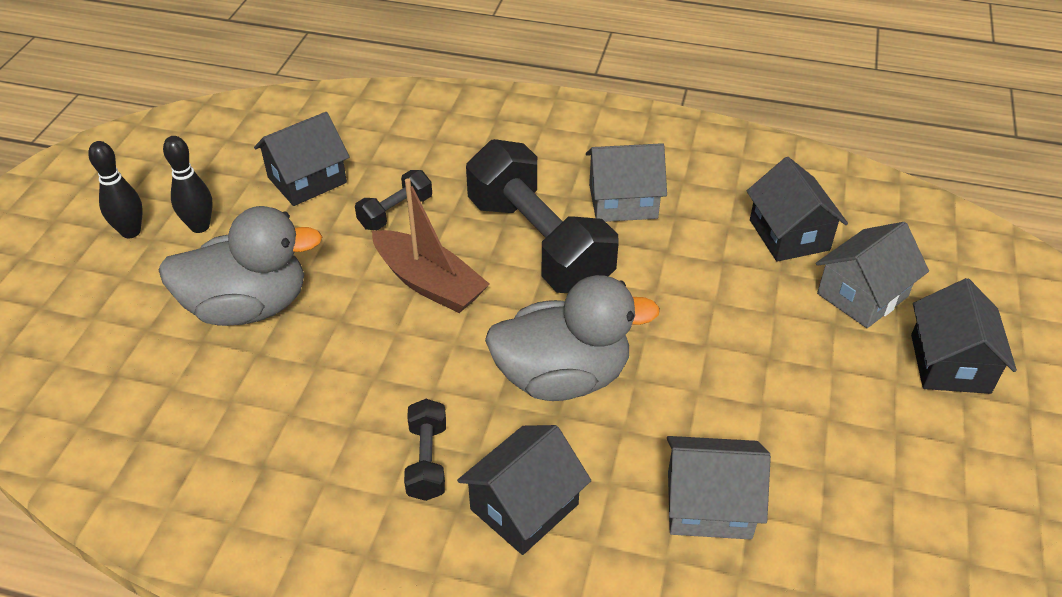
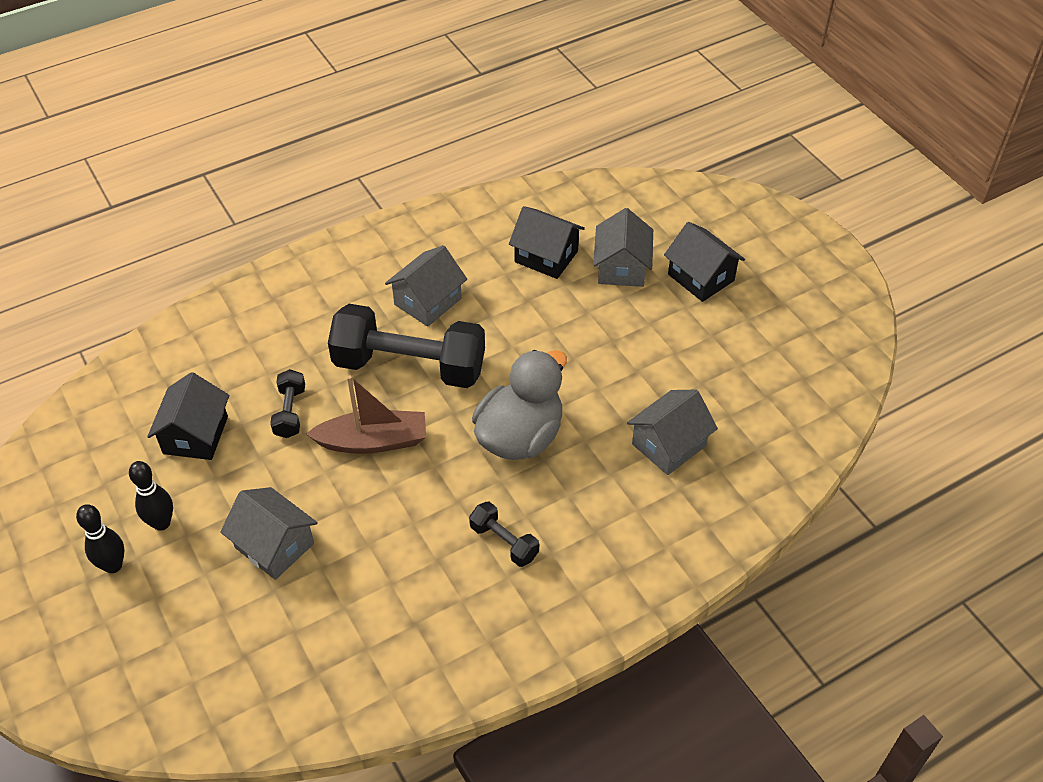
camera: 45 degrees left, 5 degrees up
grey duck [159,206,322,326] -> grey house [220,487,318,580]
black house [457,425,591,555] -> none

